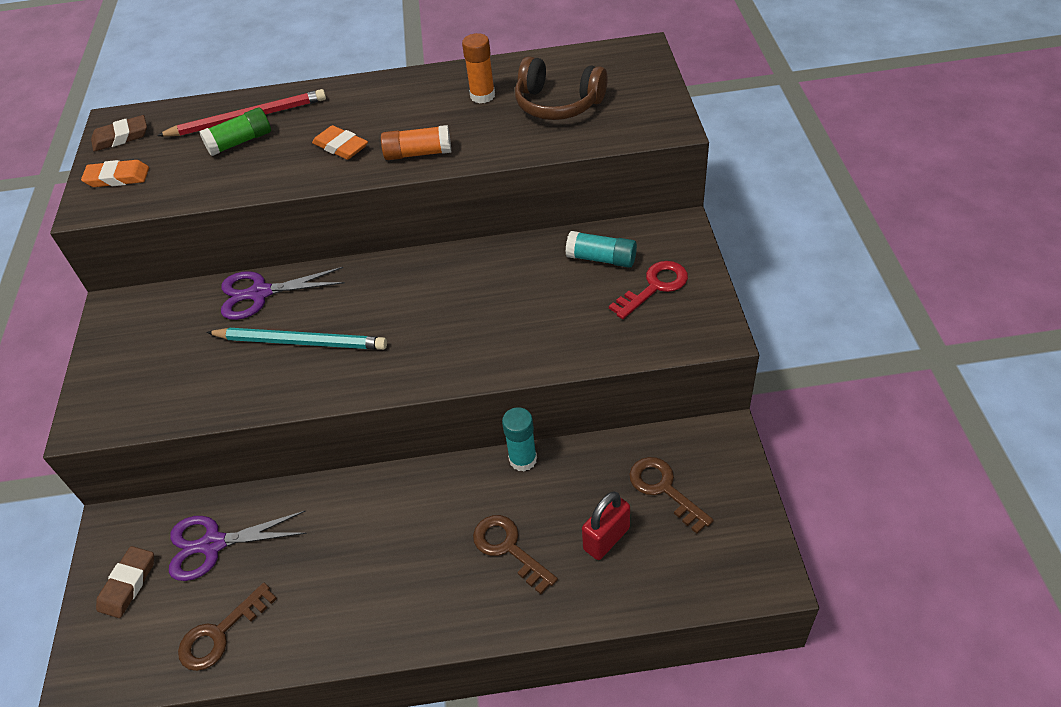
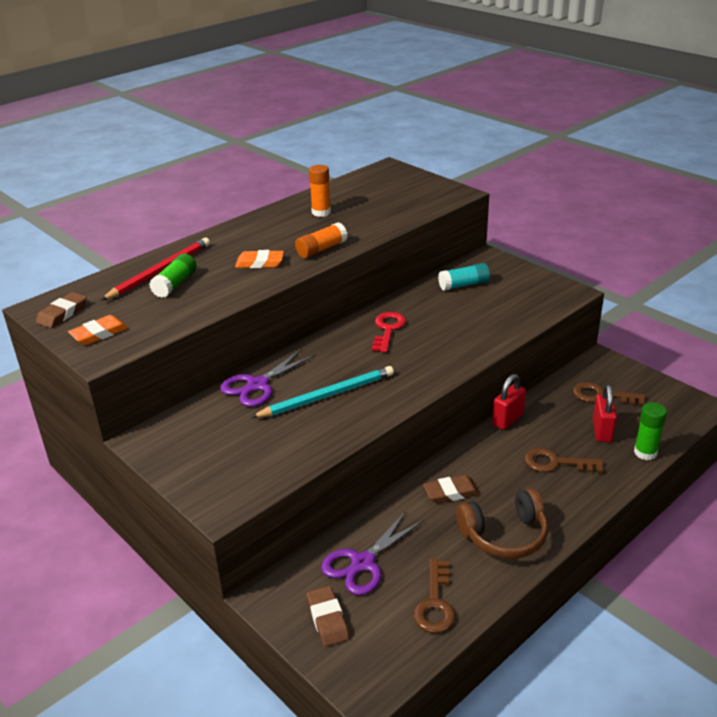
camera: 40 degrees left, 15 degrees down
turquoise glue stick [502,407,537,471] -> red padlock [492,374,526,430]
brown headphones [515,56,608,120] -> brown headphones moved to [456,488,548,559]
red key [609,261,688,319] -> red key moved to [372,312,406,352]
none -> brown eraser [423,475,480,503]
none -> green glue stick [634,402,667,460]

